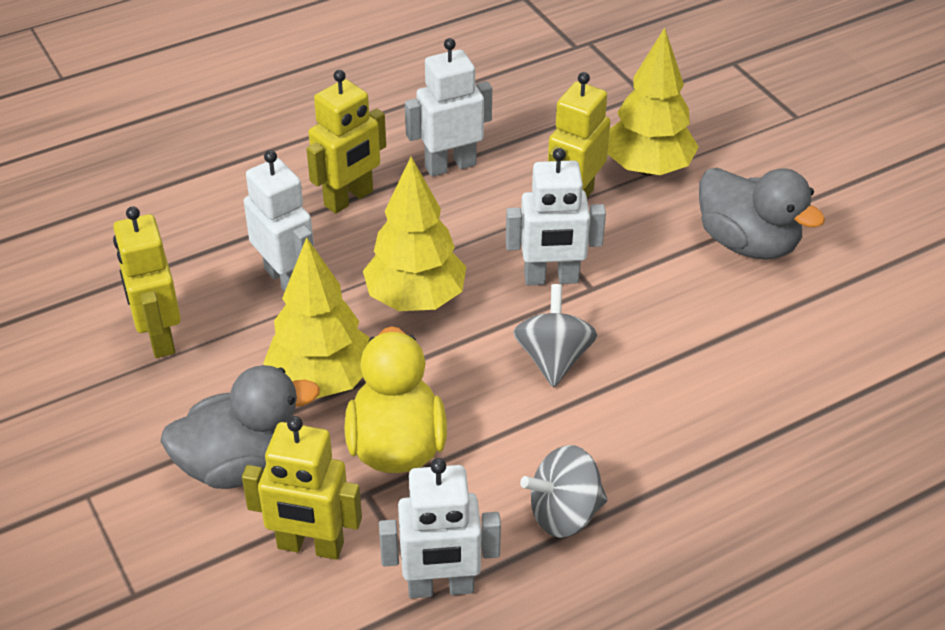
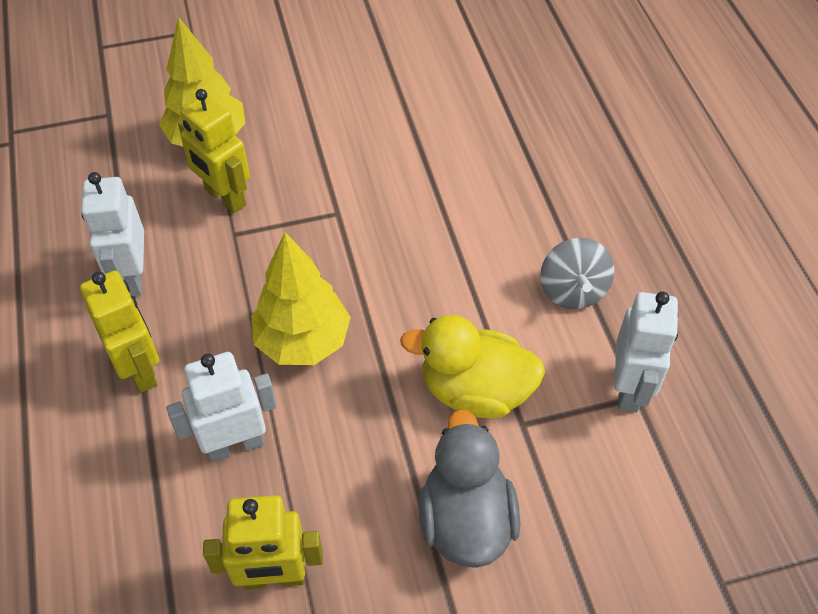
camera: 75 degrees left, 10 degrees up
yellow robot [242,416,362,560] -> none
yellow tree [263,237,370,399] -> none
white robot [506,148,606,285] -> none
grey spinning top [513,284,597,387] -> none
grey duck [699,168,825,260] -> none

